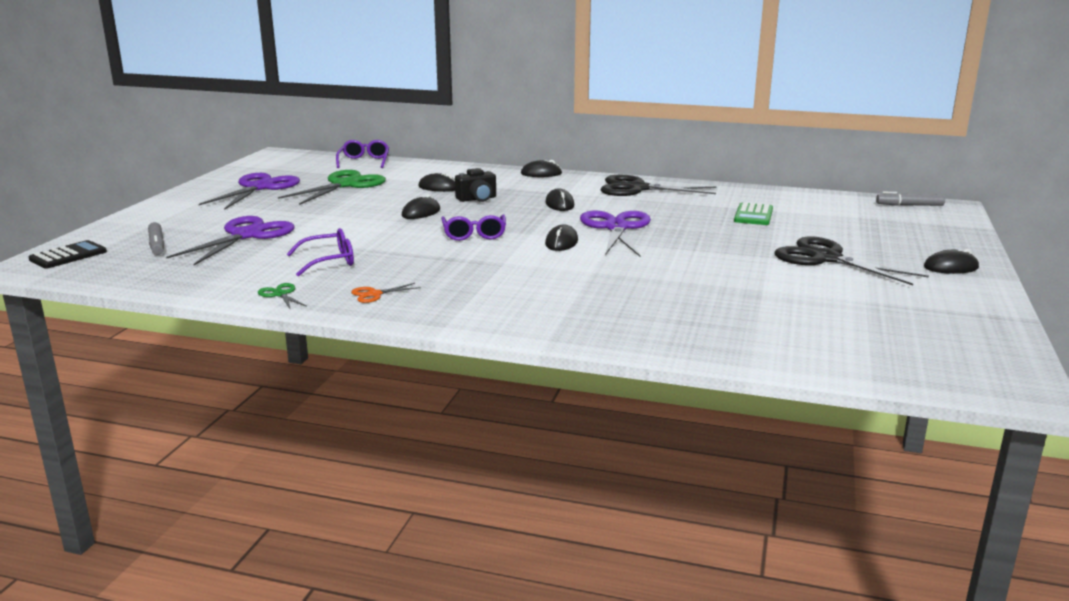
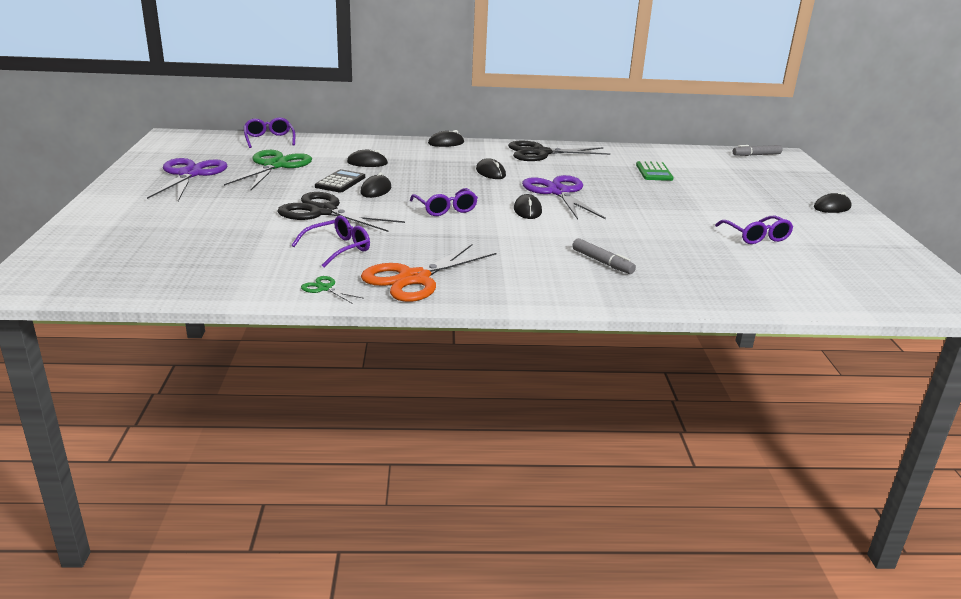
camera: 20 degrees left, 5 degrees up
black calculator [29,240,107,269] -> black calculator moved to [315,169,365,193]
grey marker [148,222,164,255] -> grey marker moved to [572,238,636,274]
purple scissors [166,216,295,265] -> none
orange scissors [351,283,421,303] -> orange scissors [361,244,497,302], size x2.31
black camera [455,168,496,202] -> none
black scissors [775,236,929,285] -> black scissors moved to [277,192,405,232]
none -> purple glasses [715,216,793,244]

